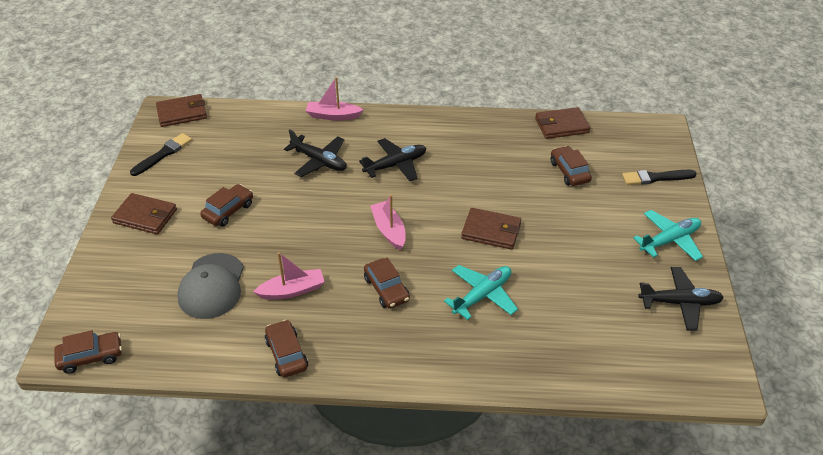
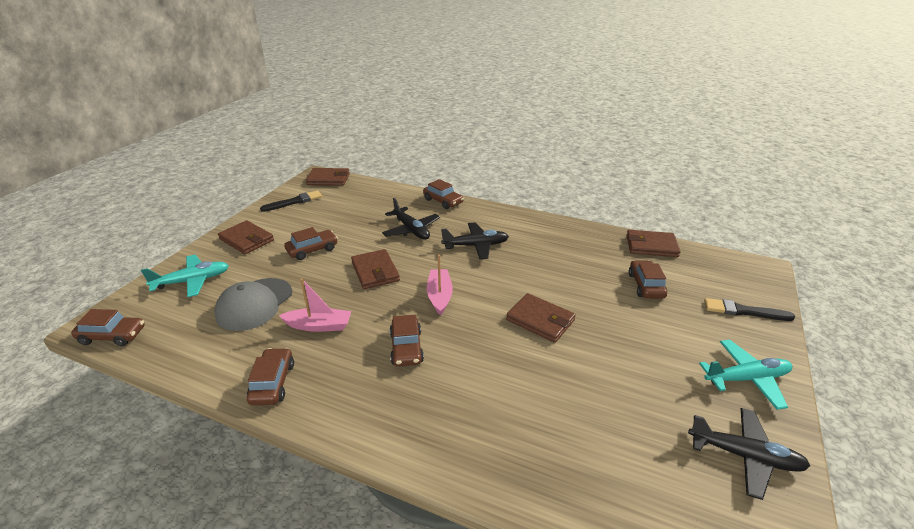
camera: 20 degrees right, 10 degrees down
pink boat [306,77,363,120] -> brown car [423,179,464,209]
turquoise plane [444,265,518,320] -> turquoise plane moved to [141,255,229,297]
none -> brown wallet [351,249,400,289]

